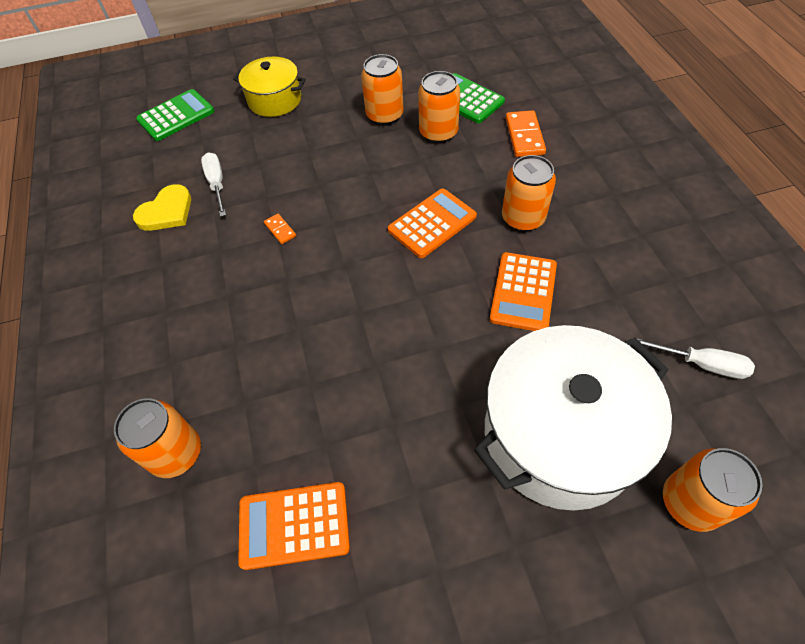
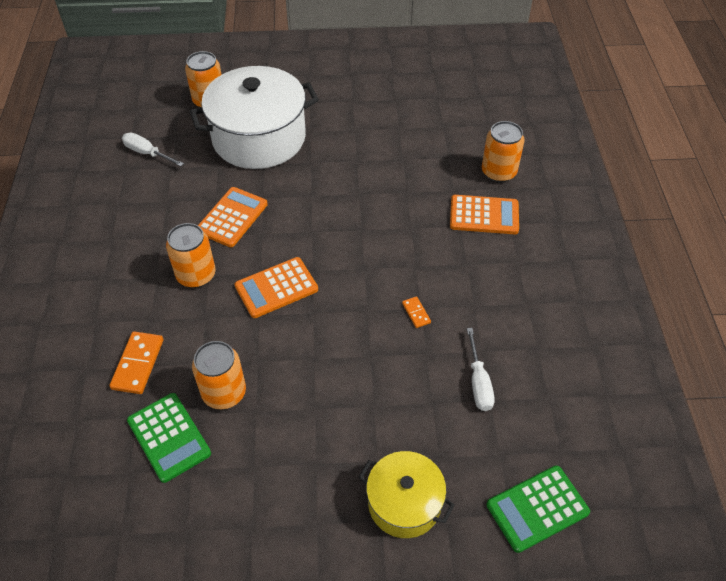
camera: 170 degrees left, 5 degrees down
yellow heart [133,184,191,231] -> none
orange calculator [238,482,350,570] -> orange calculator moved to [450,195,519,234]
orange can [361,54,403,125] -> none

